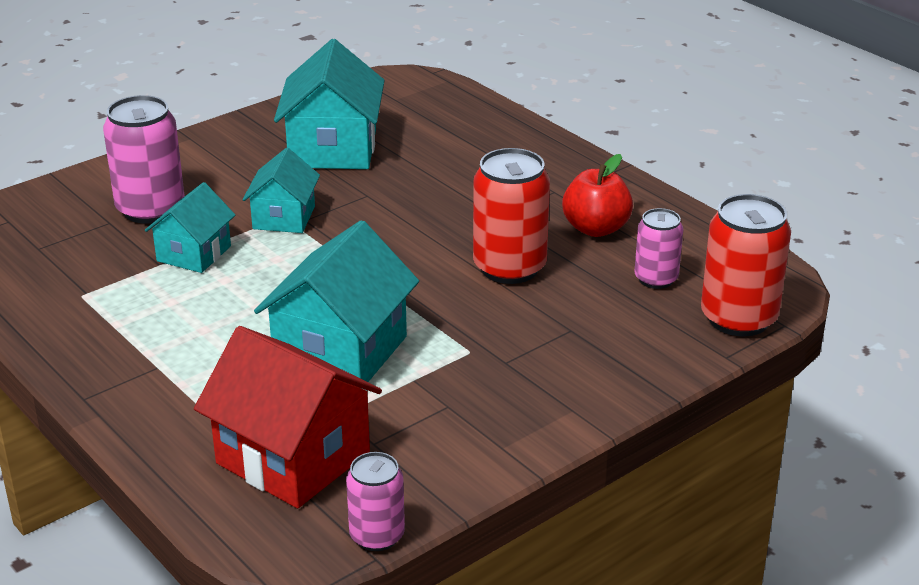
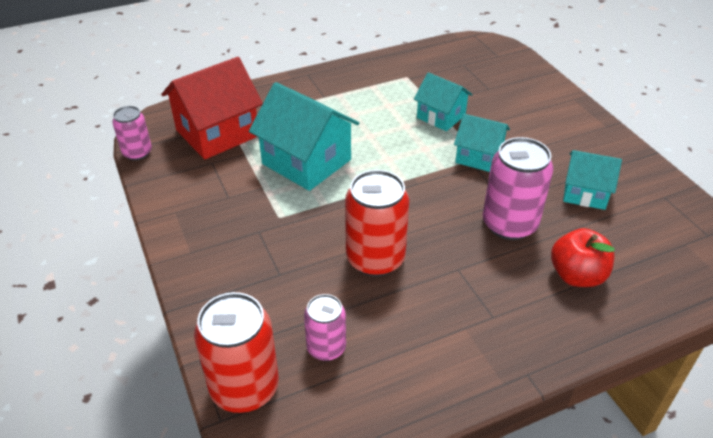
camera: 105 degrees right, 10 degrees up
pink can [103,95,185,224] -> pink can moved to [483,137,553,240]
turquoise house [274,39,385,169] -> turquoise house [563,150,622,210], size x0.60
red apple [562,154,633,237] -> red apple moved to [551,228,615,287]

